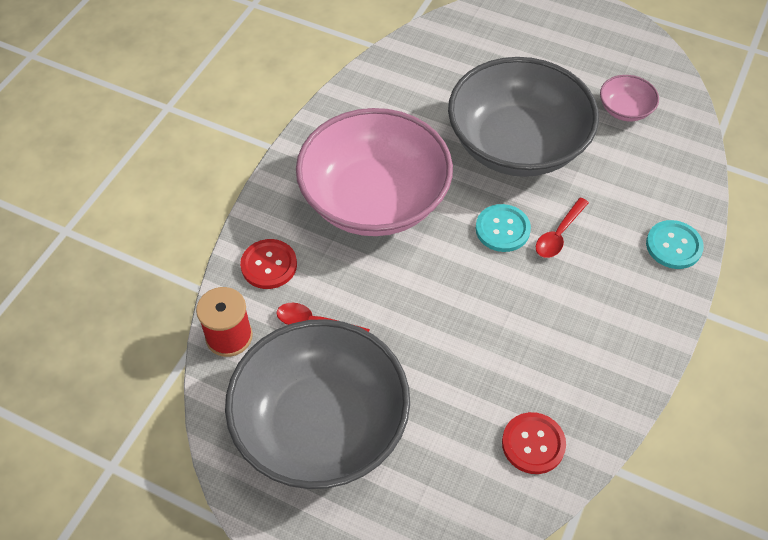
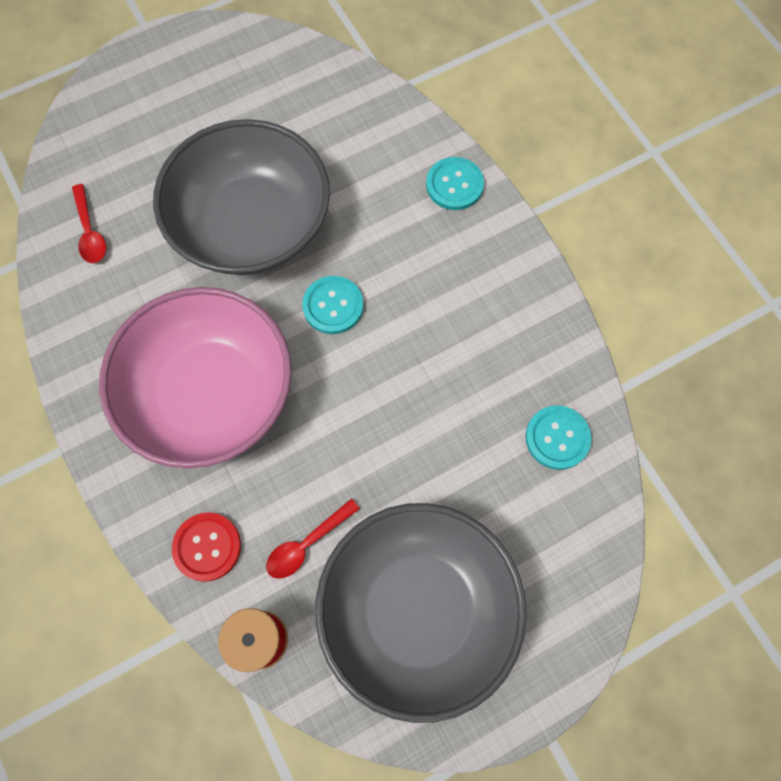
camera: 55 degrees left, 15 degrees up
red button [502,412,566,474] -> turquoise button [525,406,592,470]
red spoon [536,197,589,258] -> red spoon moved to [72,184,106,263]
pink bowl [600,75,659,121] -> none

